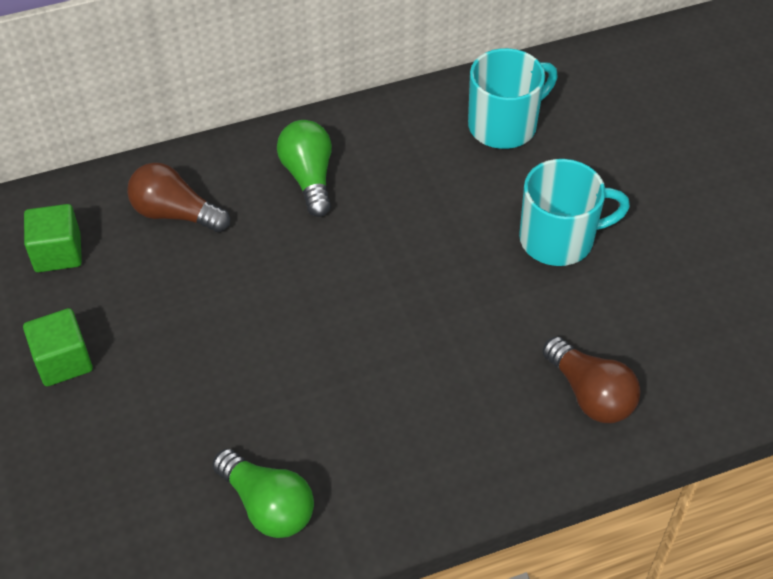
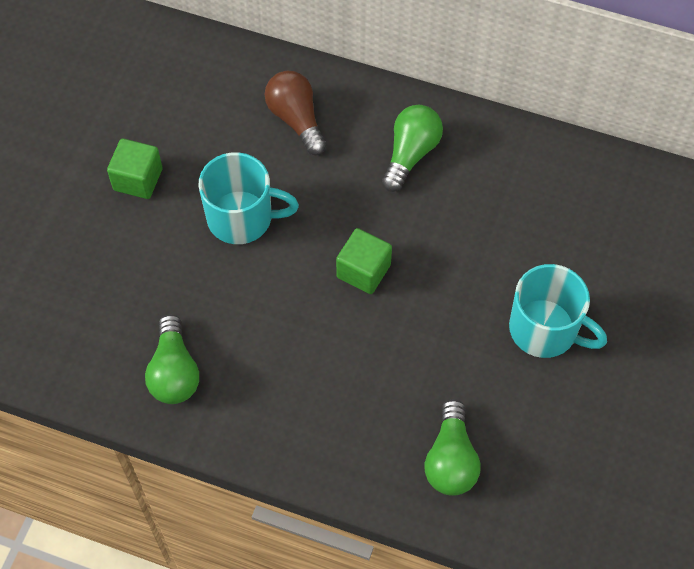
camera: 40 degrees right, 10 degrees up
green cube [24,204,82,272] -> green cube moved to [336,228,392,294]
turquoise mug [468,48,558,149] -> turquoise mug moved to [198,152,299,244]
brown light bulb [542,337,641,423] -> green light bulb [425,399,481,496]

